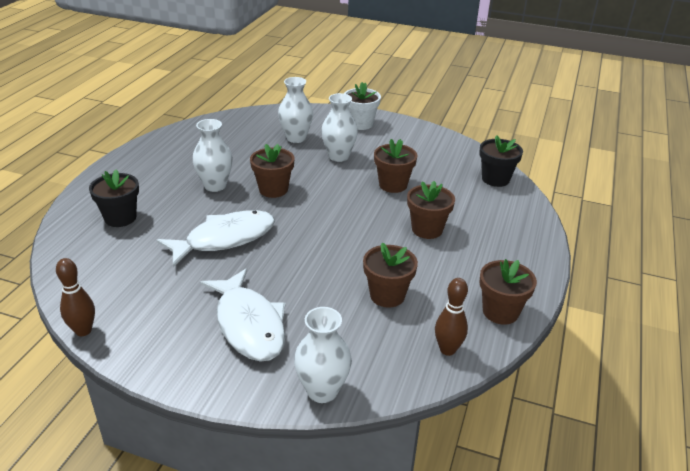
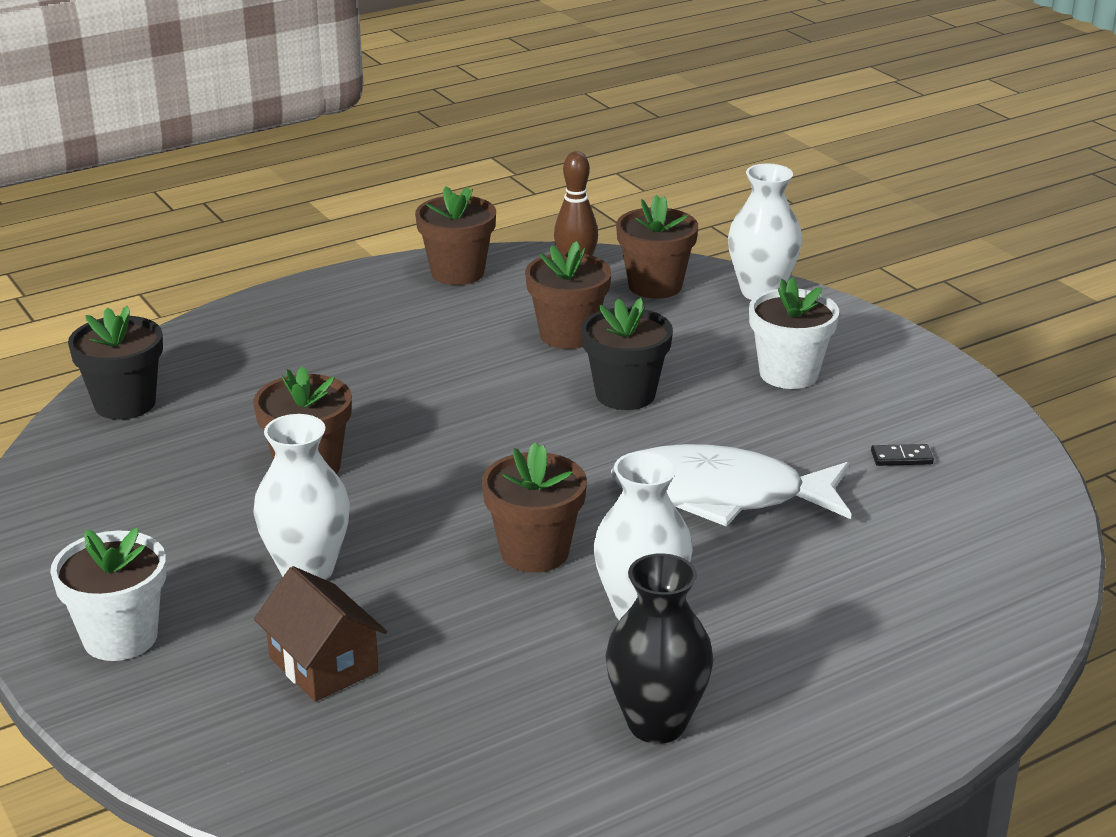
camera: 140 degrees left, 5 degrees down
brown bowling pin [56,258,95,336] -> none
black flower pot [89,170,139,227] -> black flower pot moved to [581,298,673,410]
white fish [200,268,286,362] -> white flower pot [749,277,839,389]
white vase [278,77,313,143] -> brown house [254,566,387,702]
brown flower pot [407,181,455,239] -> brown flower pot moved to [616,195,698,299]
none -> black vase [605,553,714,744]
none -> black domino [871,444,934,466]

